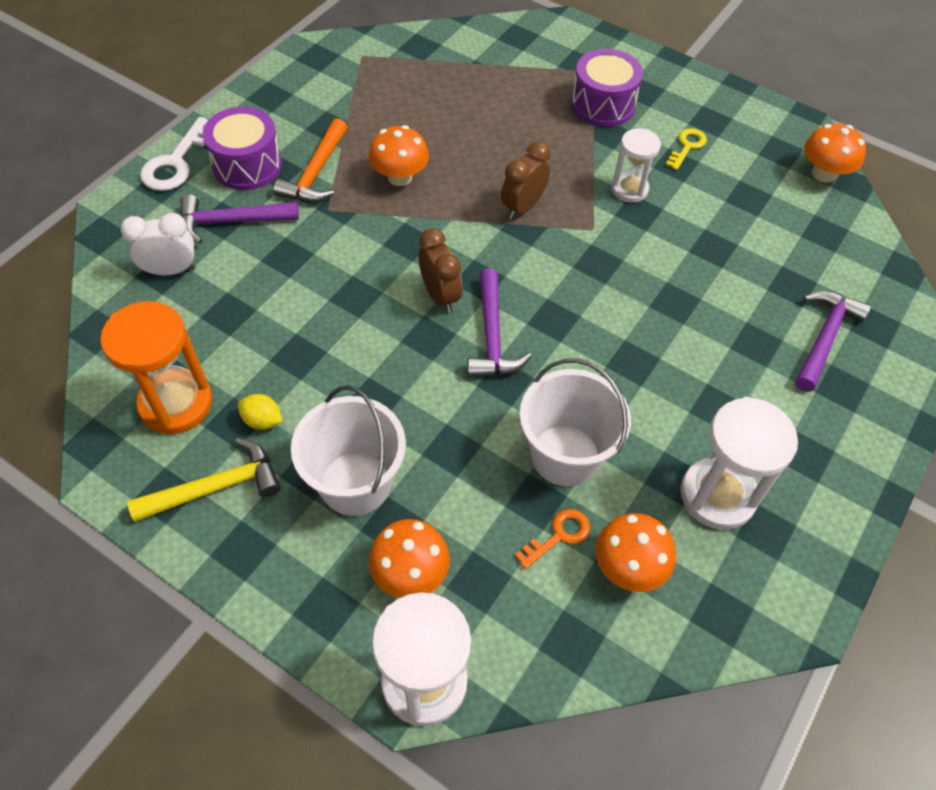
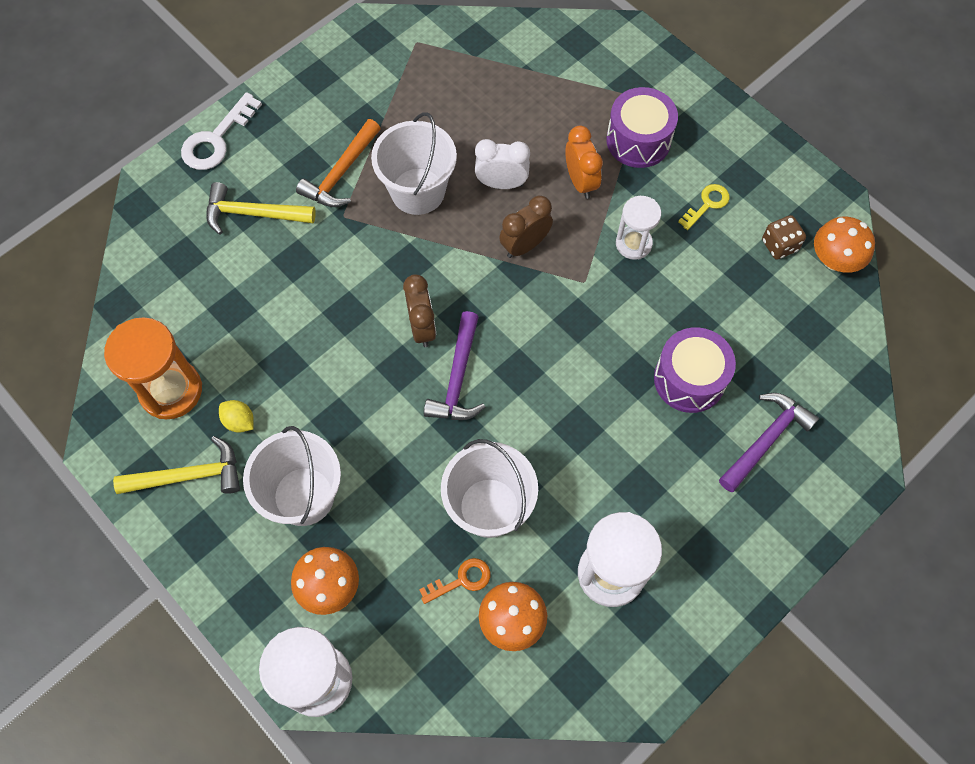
camera: 15 degrees right, 10 degrees up
white clock [121,213,196,275] -> white clock moved to [475,139,530,189]
purple hammer [180,194,299,244] -> yellow hammer [206,182,316,234]
purple drum [203,107,282,190] -> purple drum moved to [654,327,736,413]
orange mushroom [369,125,429,186] -> white bucket [371,112,457,215]
none -> orange clock [565,126,603,199]
none -> brown dice [762,215,806,260]

